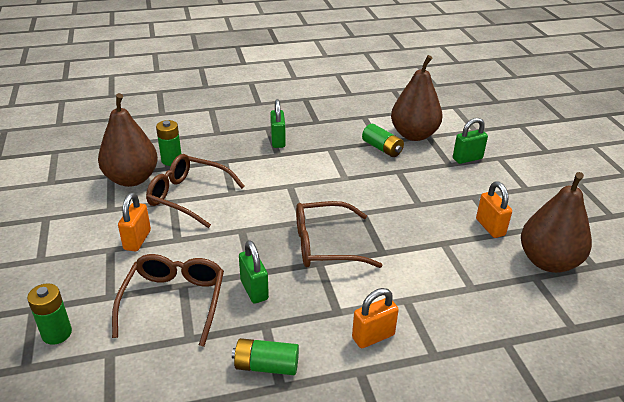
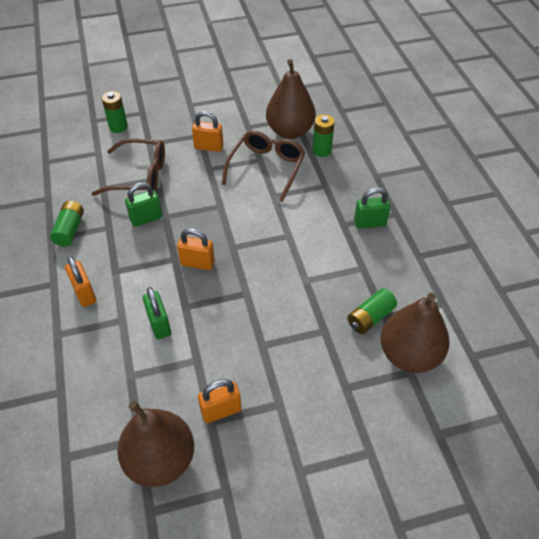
camera: 90 degrees right, 15 degrees up
brown glasses [296,201,382,268] -> orange padlock [177,228,215,270]
green padlock [453,118,488,164] -> green padlock moved to [143,287,171,339]

